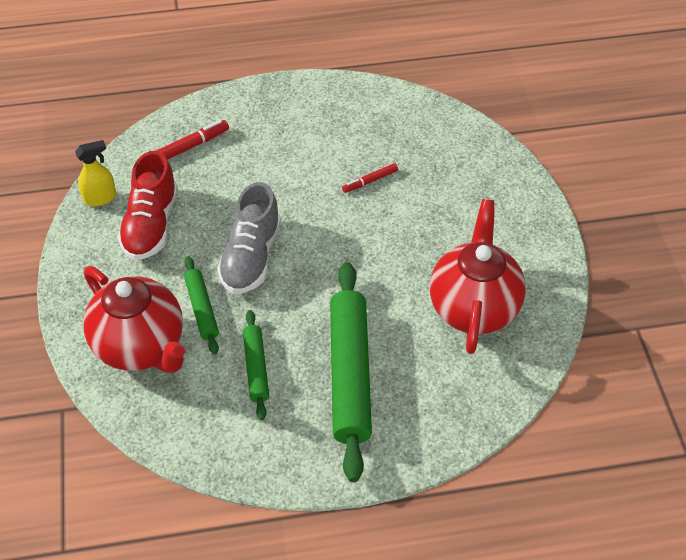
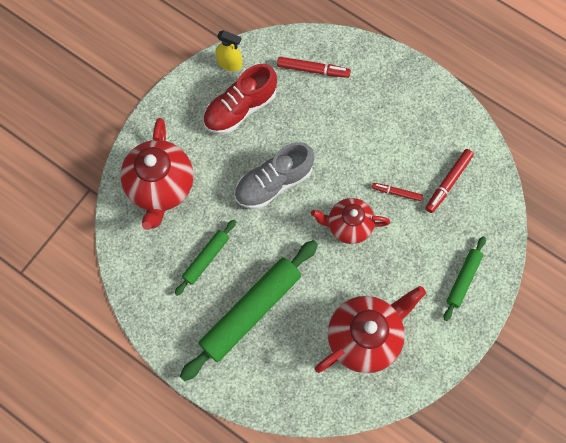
camera: 45 degrees right, 20 degrees up
green rolling pin [184,256,219,355] -> green rolling pin moved to [444,236,486,321]
none -> red teapot [311,198,390,244]
none -> red marker [425,149,474,213]

